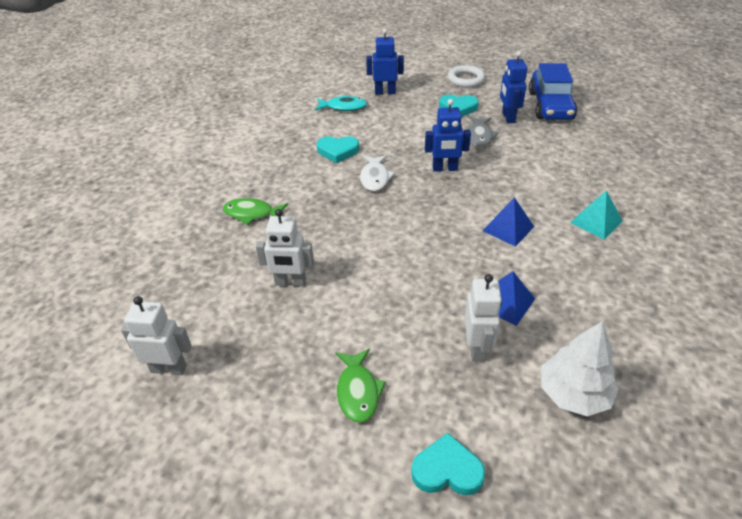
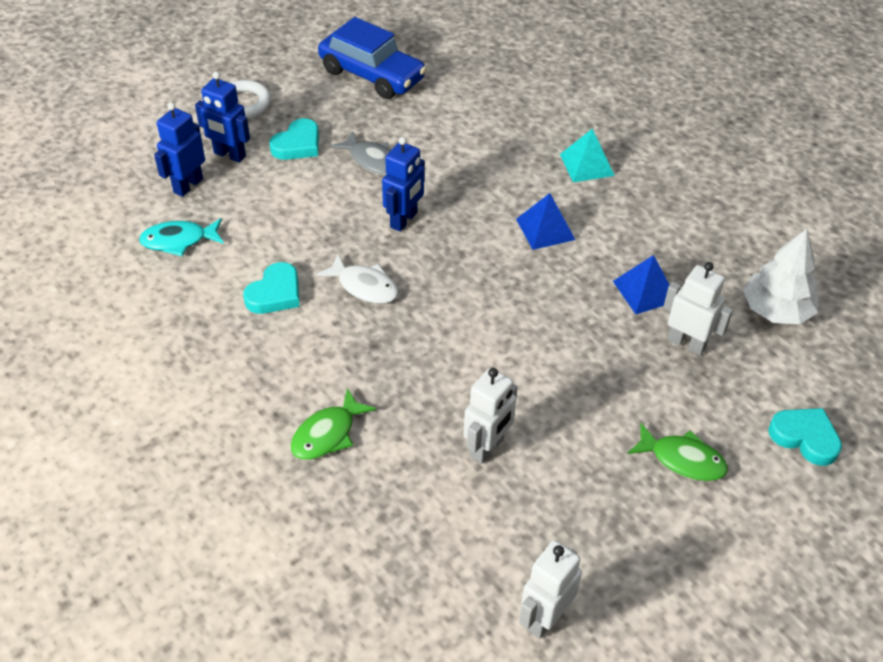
camera: 60 degrees left, 5 degrees up
turquoise fish [315,95,367,111] -> turquoise fish turned 135 degrees counterclockwise [139,218,224,256]
turquoise heart [411,433,485,495] -> turquoise heart turned 90 degrees clockwise [768,408,842,466]
blue robot [500,51,528,123] -> blue robot moved to [195,71,250,163]

